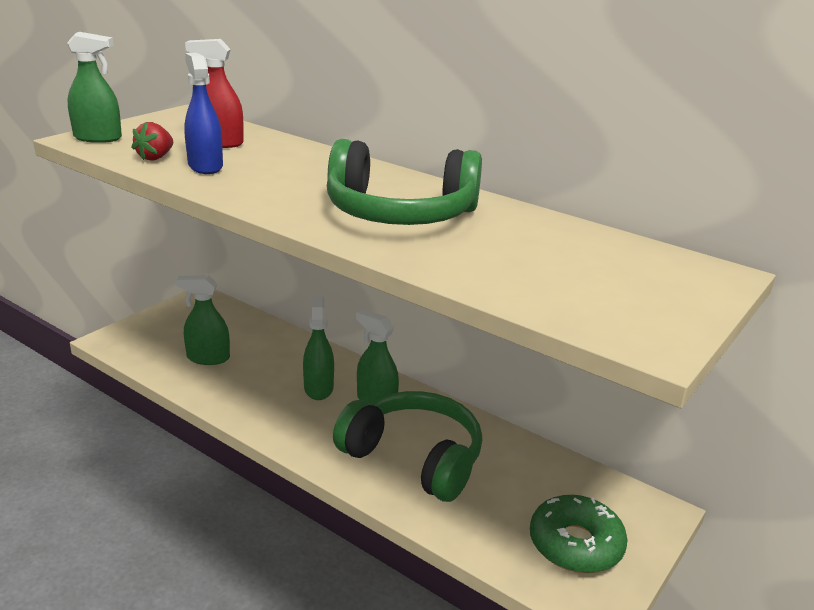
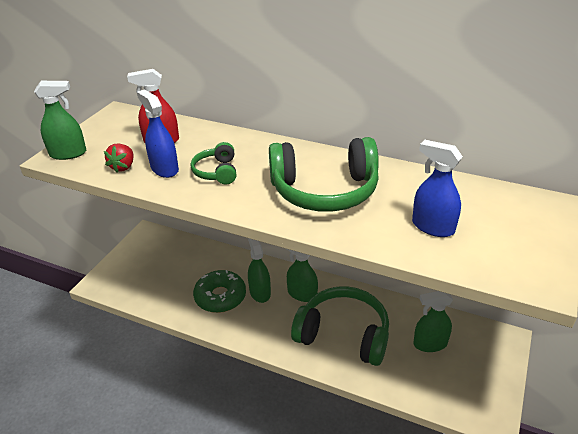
camera: 10 degrees left, 10 degrees up
green spray bottle [176,275,230,365] -> green spray bottle moved to [413,291,453,352]
green donut [530,495,627,573] -> green donut moved to [193,270,246,313]
none -> green headphones [191,142,236,184]
none -> blue spray bottle [412,140,463,237]

